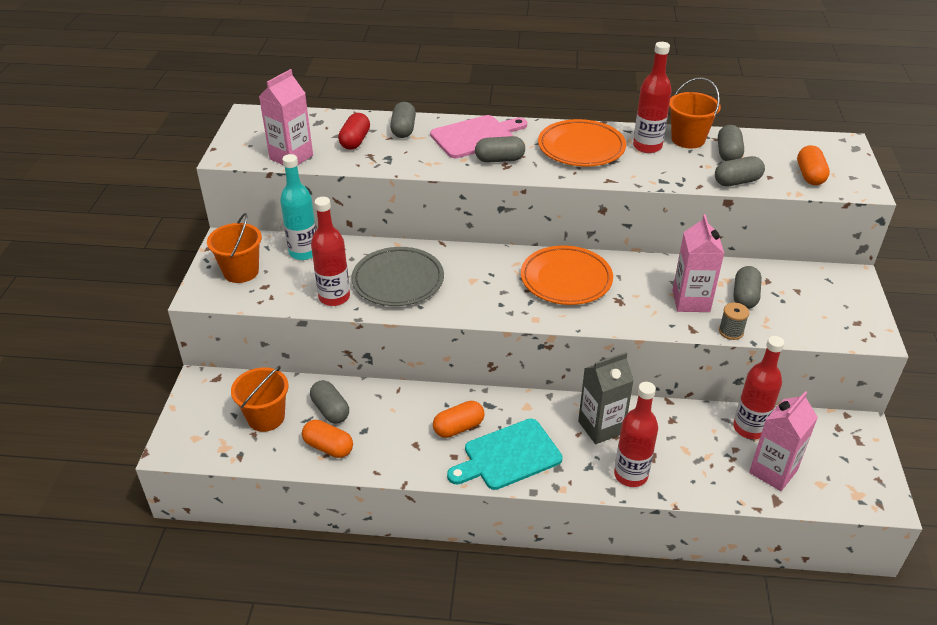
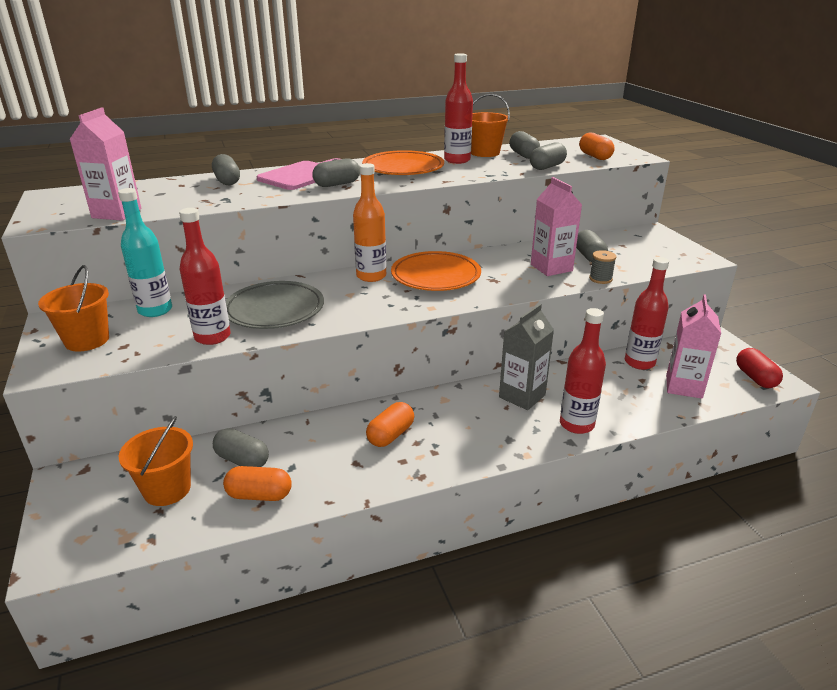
camera: 25 degrees left, 10 degrees down
red capsule [338,113,370,150] -> red capsule moved to [736,348,783,388]
turquoise cutting board [447,419,563,490] -> none
none -> orange bottle [353,163,386,282]

